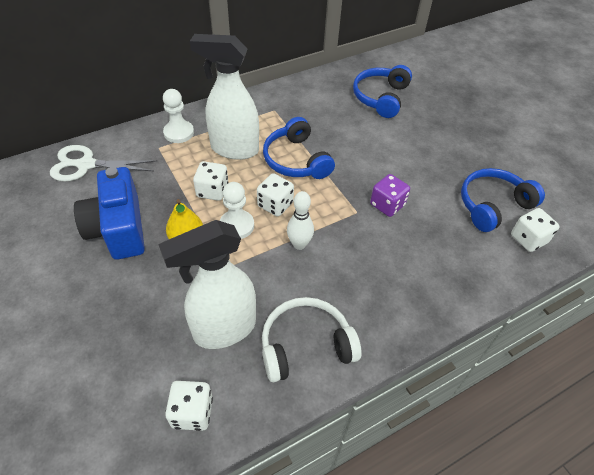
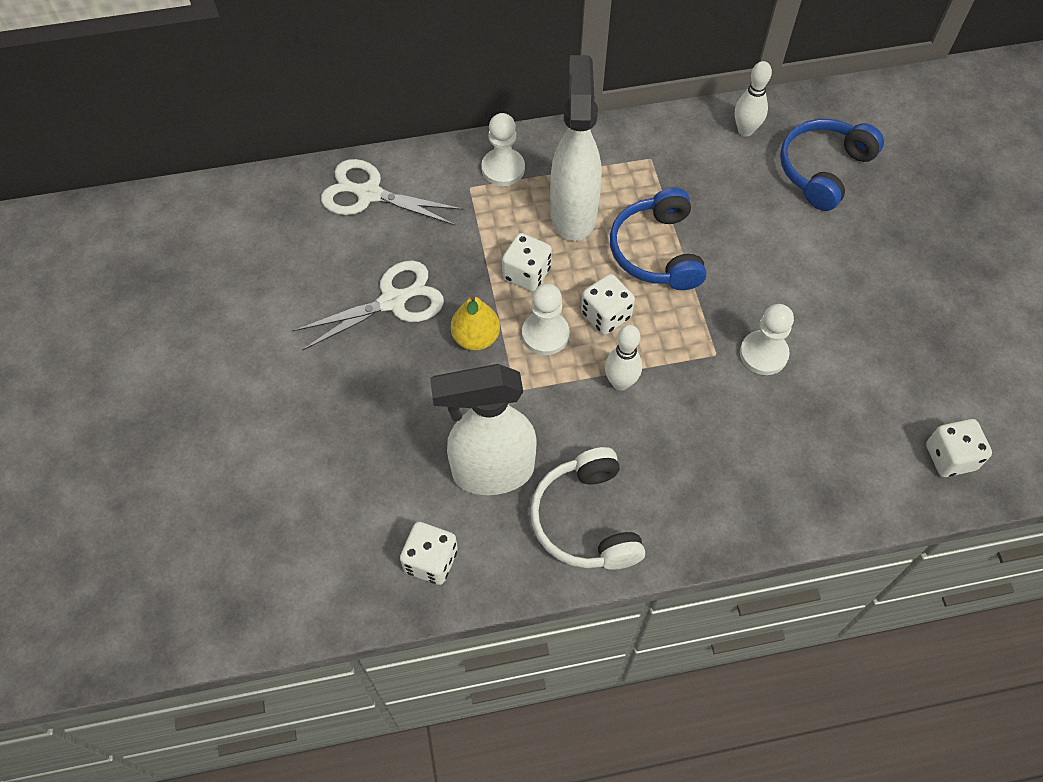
camera: 20 degrees right, 10 degrees up
blue camera [74,167,145,260] -> white scissors [293,260,444,351]
white spray bottle [190,34,259,160] -> white spray bottle turned 60 degrees clockwise [550,55,602,241]
white headphones [262,297,361,382] -> white headphones turned 105 degrees counterclockwise [530,447,645,570]
purple dice [370,174,410,217] -> white pawn [740,304,794,375]
blue headphones [461,168,545,232] -> none
none -> white bowling pin [735,61,772,136]

